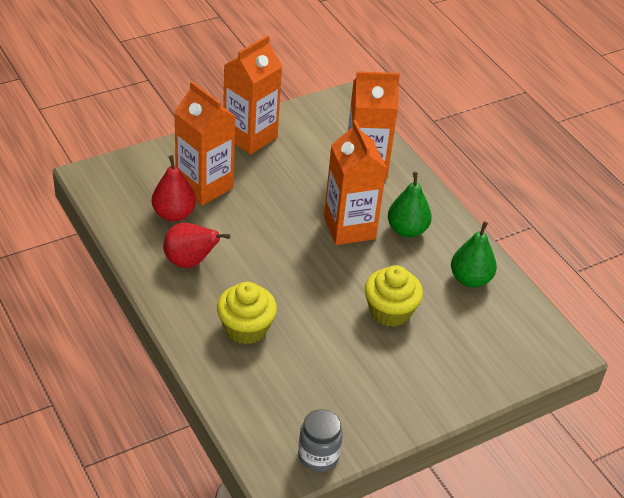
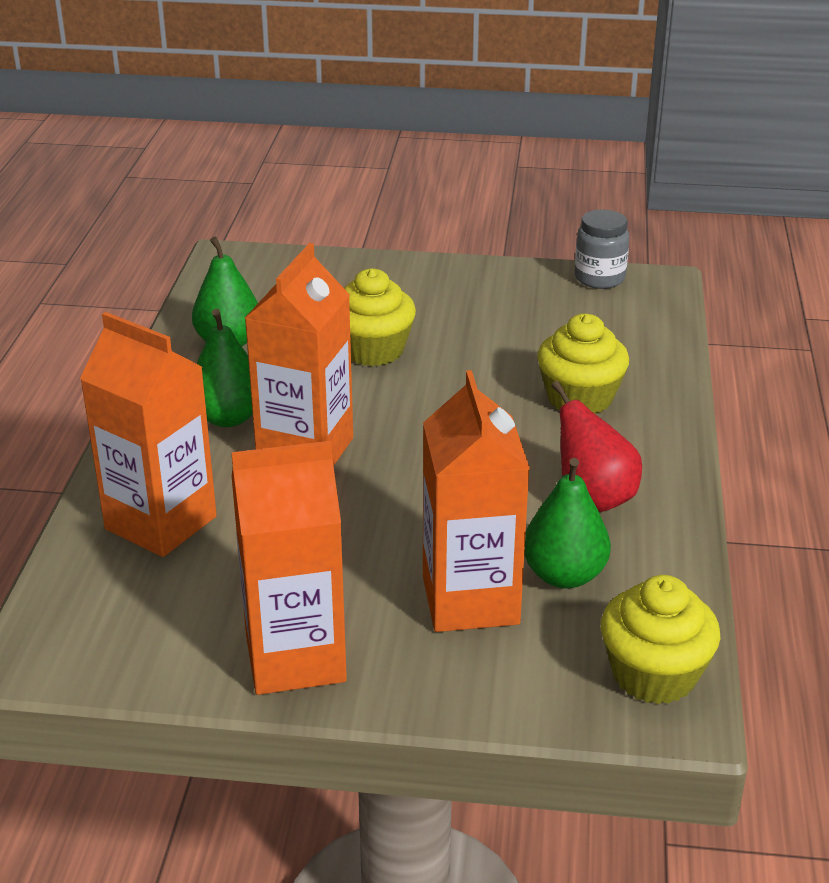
camera: 140 degrees left, 10 degrees down
red pear [152,155,196,222] -> green pear [524,458,611,588]
none -> yellow cupcake [601,575,721,704]

